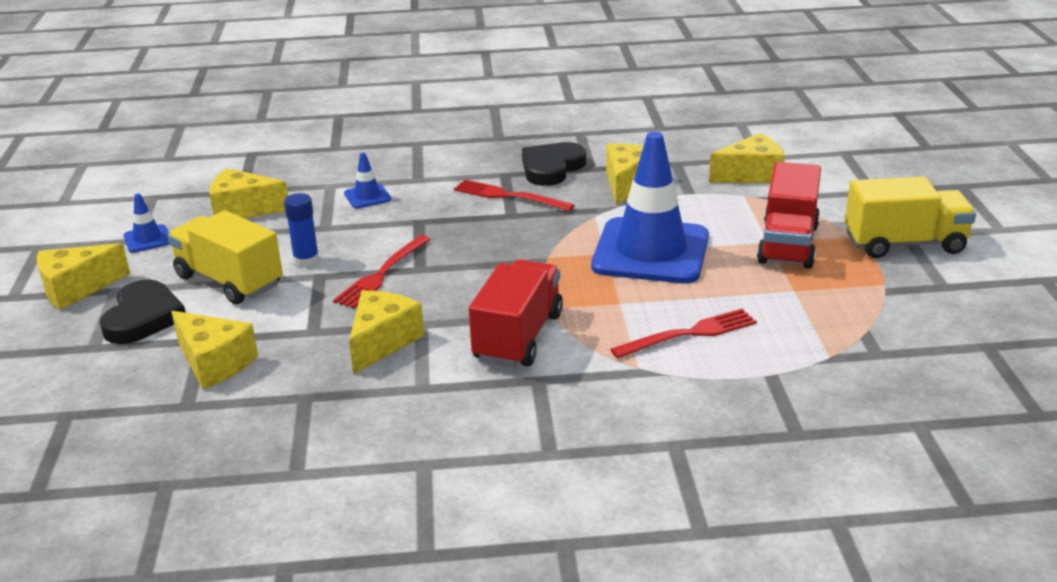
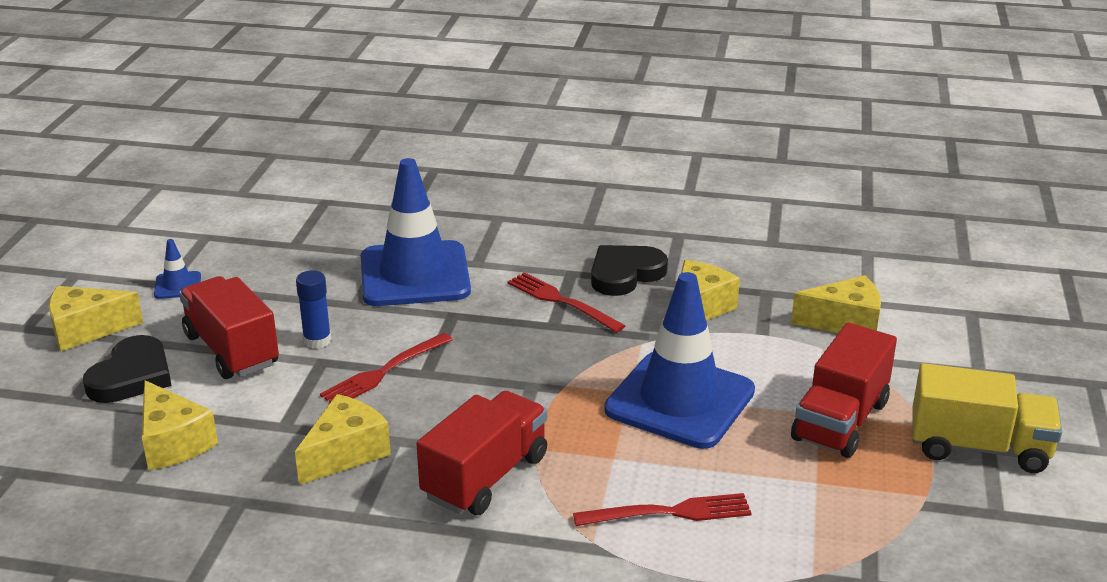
camera: 15 degrees right, 0 degrees up
yellow truck [167,210,283,304] -> red truck [179,276,279,379]
yellow cheese [209,168,288,218] -> none
blue traffic cone [344,152,391,209] -> blue traffic cone [361,158,471,306], size x2.44

